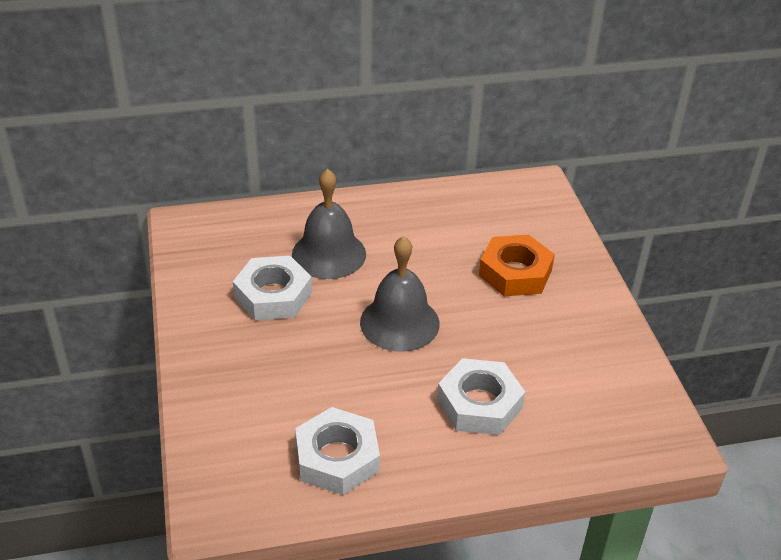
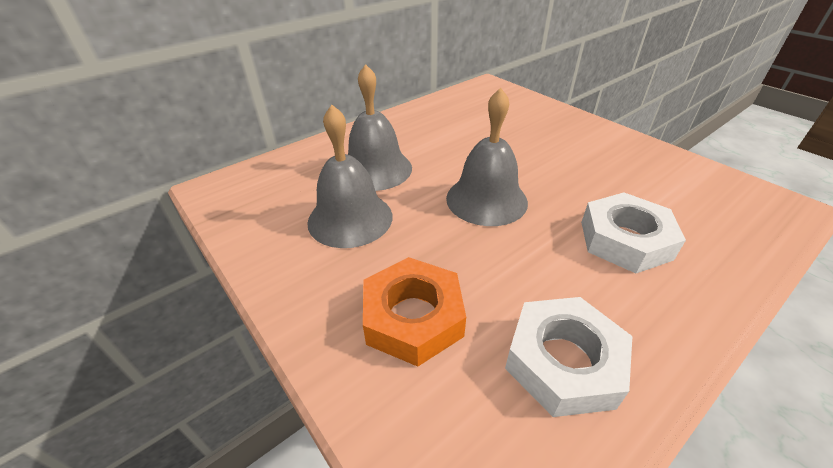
camera: 25 degrees left, 0 degrees up
white nut [233,256,312,320] -> grey bell [307,105,392,248]
orange nut [479,235,555,296] -> orange nut moved to [363,257,466,367]

